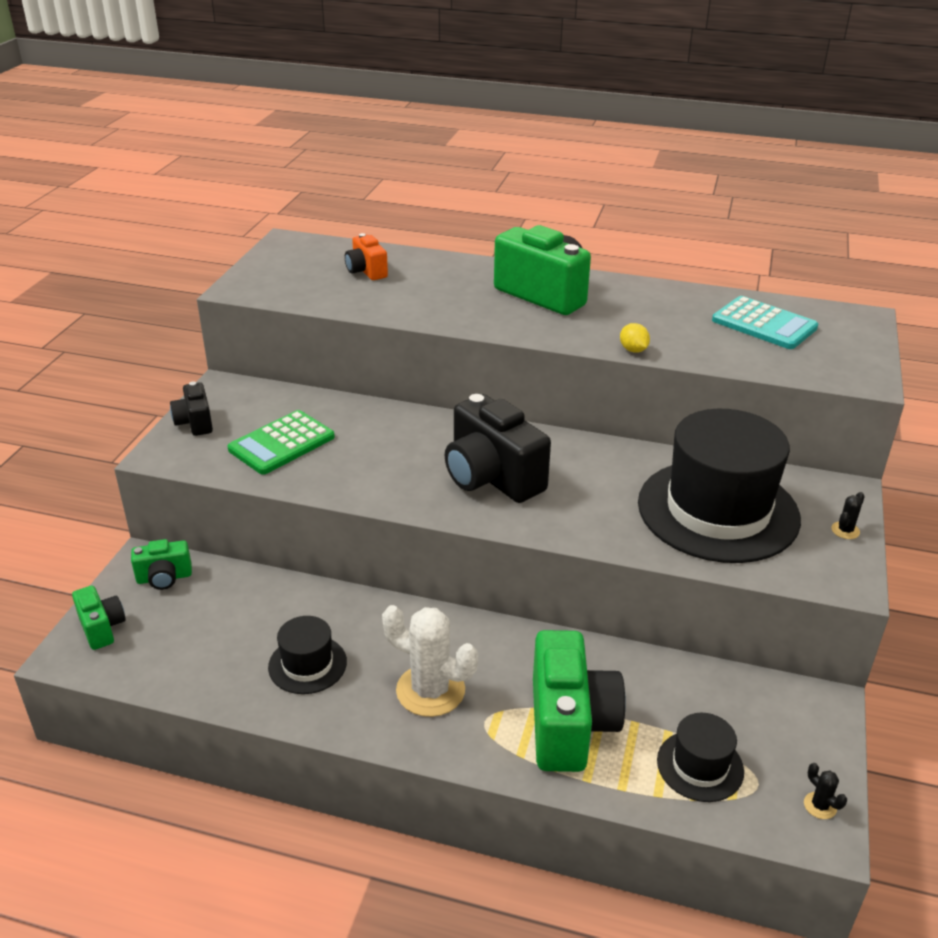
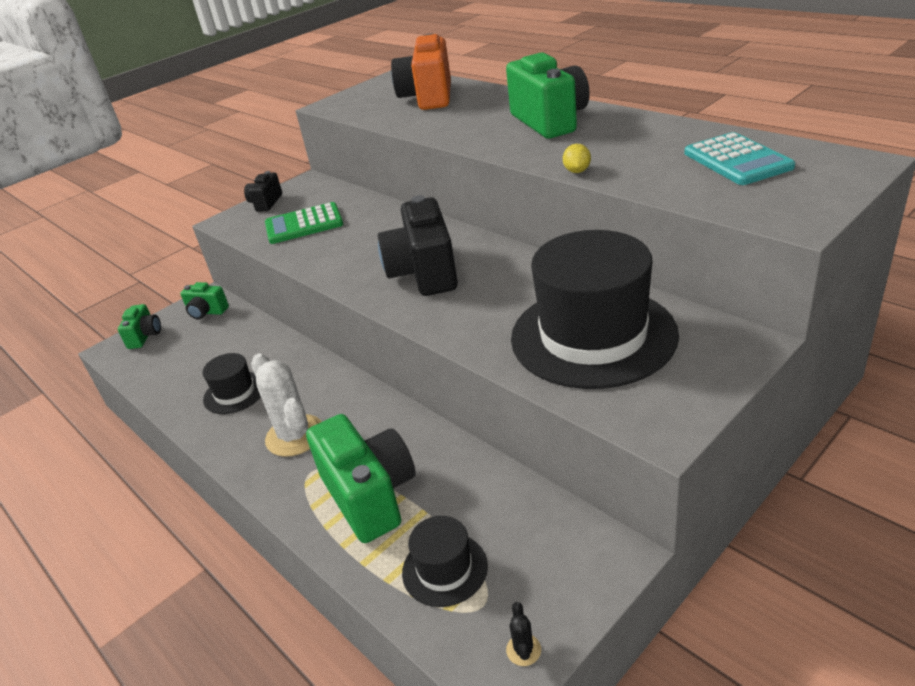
camera: 35 degrees right, 0 degrees up
orange camera [345,233,388,280] -> orange camera [391,34,451,110], size x1.93
green camera [533,630,626,772] -> green camera turned 60 degrees counterclockwise [306,414,416,543]
black cactus [831,492,865,539] -> none

